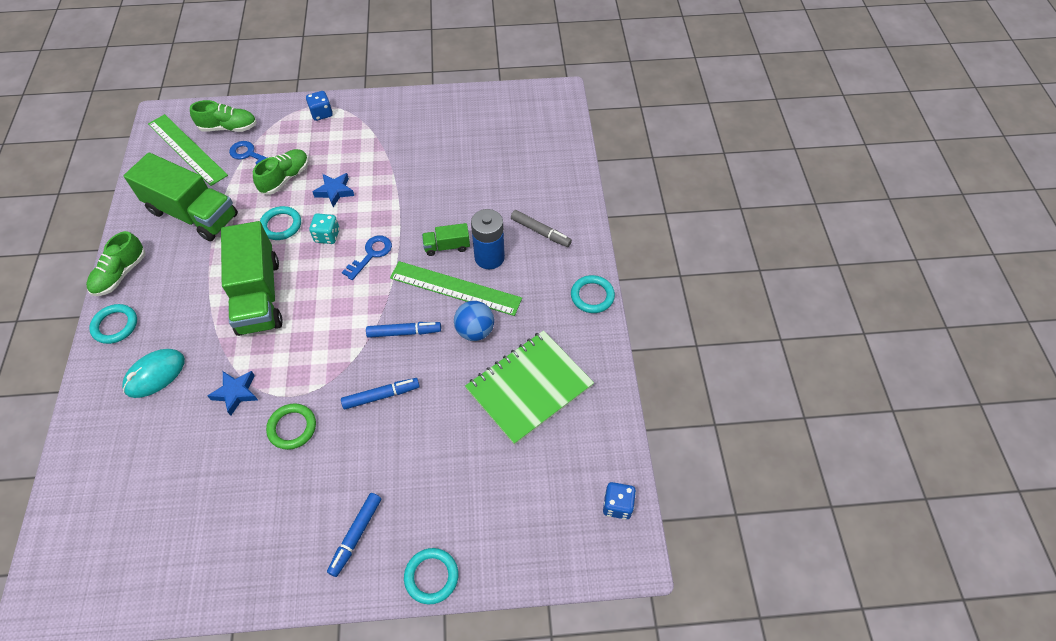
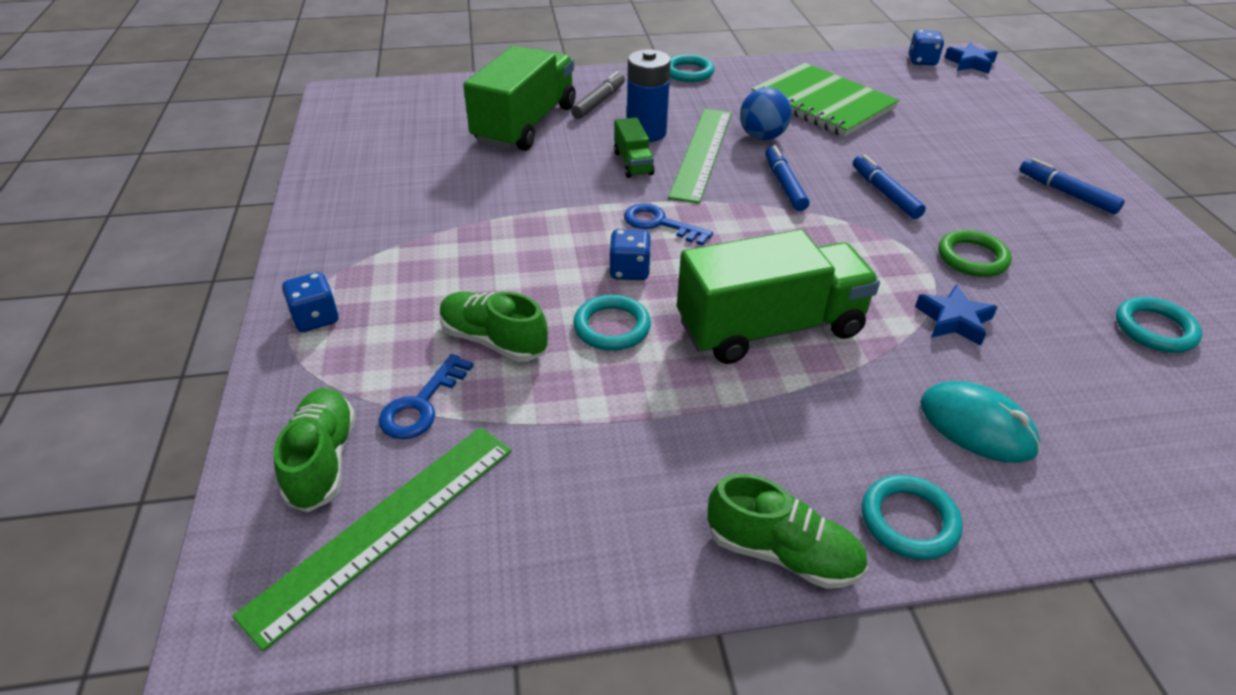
camera: 95 degrees left, 15 degrees down
green truck [124,153,238,241] -> green truck moved to [463,46,576,151]
turquoise dice [309,213,340,244] -> blue dice [610,229,651,280]
blue star [313,173,354,207] -> blue star moved to [944,43,998,74]
blue marker [327,493,381,577] -> blue marker turned 150 degrees counterclockwise [1019,158,1125,214]
turquoise ring [404,548,458,604] -> turquoise ring moved to [1116,297,1202,353]

